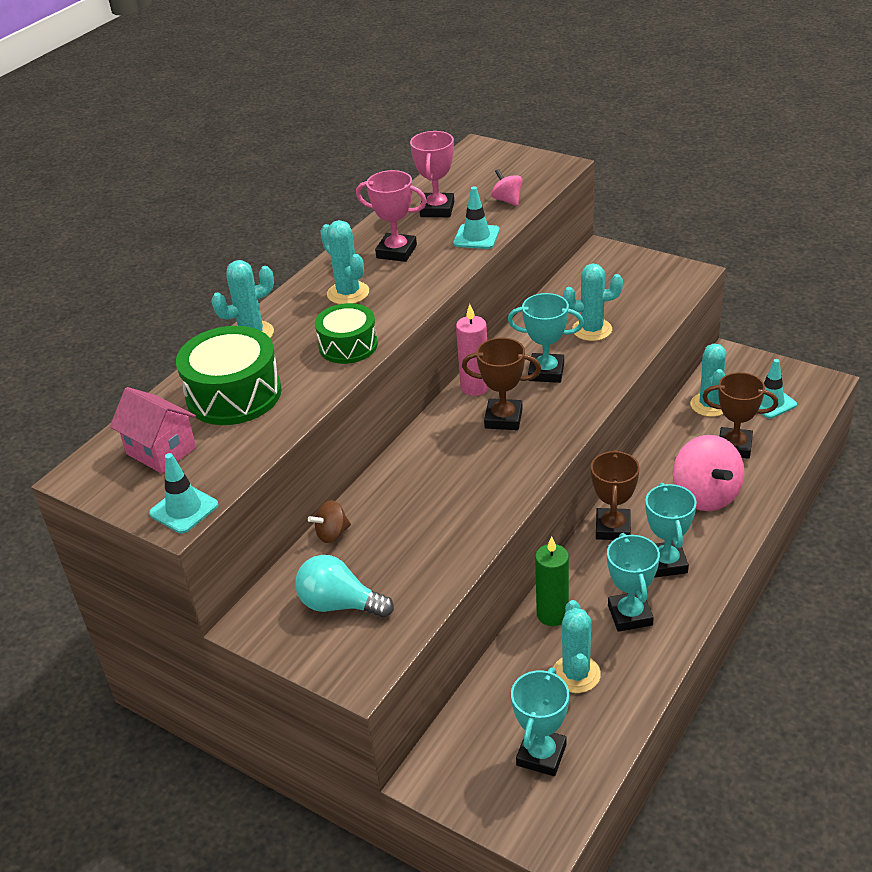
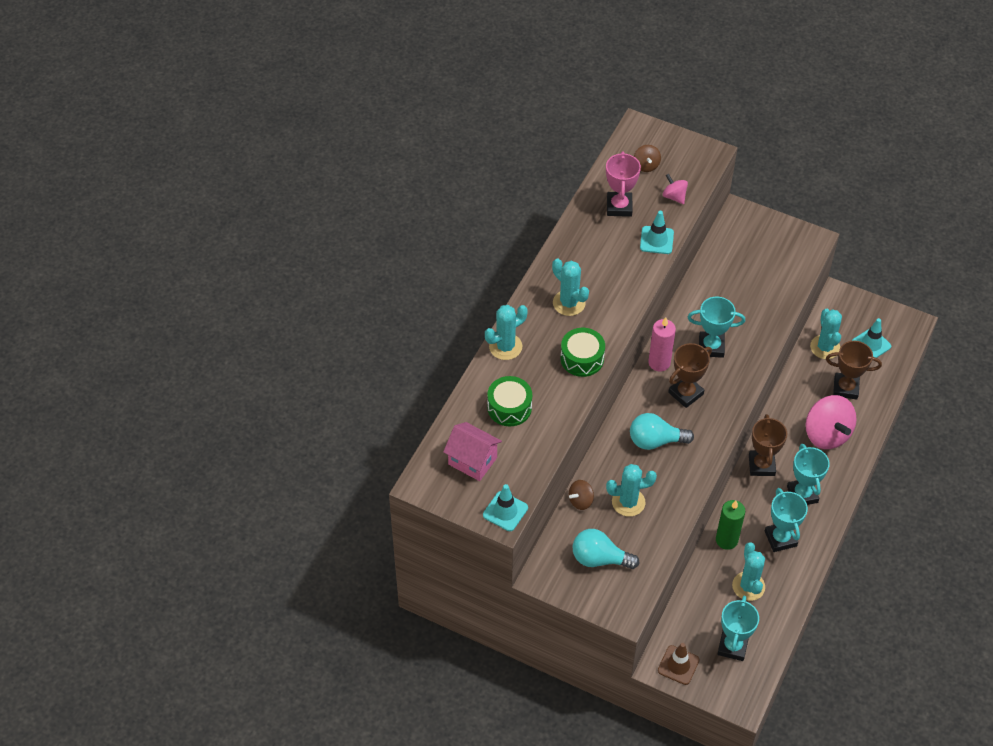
camera: 10 degrees left, 15 degrees up
green drum [176,326,282,425] -> green drum [487,376,532,426], size x0.65
pink trophy [356,170,427,262] -> none
brown trophy [462,338,541,430] -> brown trophy turned 45 degrees counterclockwise [668,343,712,408]
turquoise cactus [563,264,623,341] -> turquoise cactus moved to [606,464,657,516]
none -> turquoise light bulb [630,413,694,450]
none -> brown spinning top [634,145,661,172]
none -> brown traffic cone [658,643,700,685]

